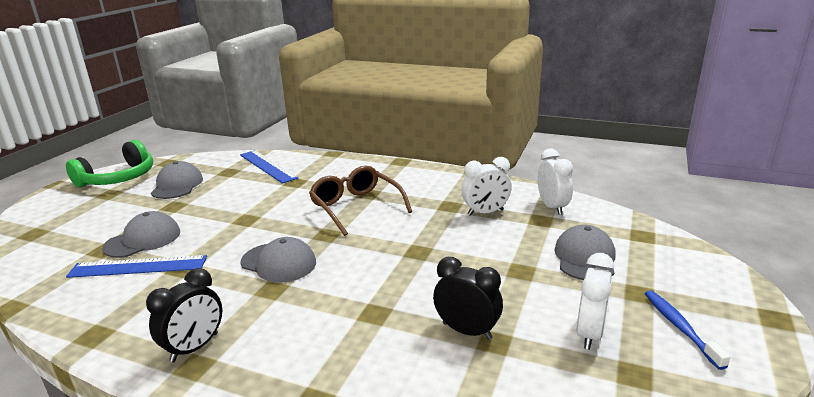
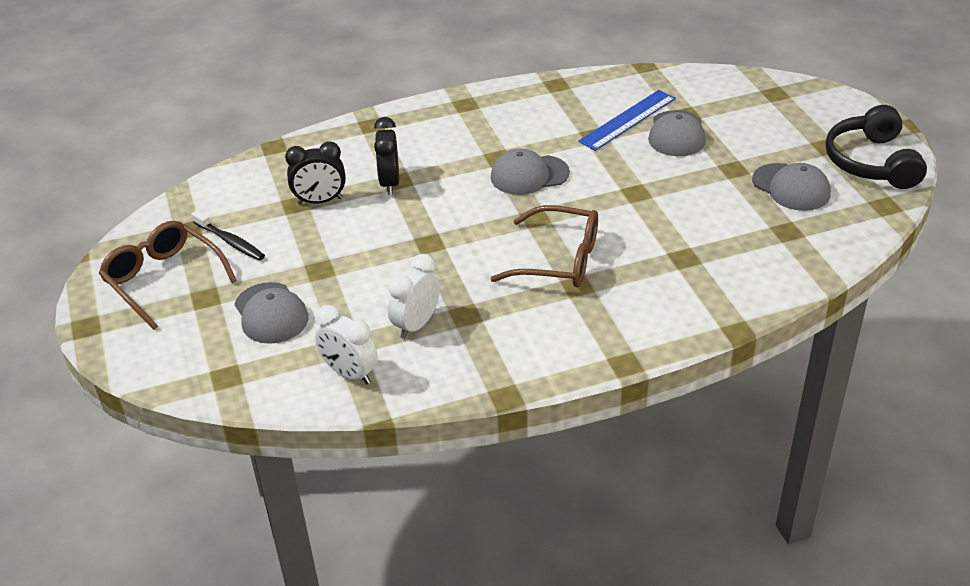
camera: 140 degrees right, 15 degrees up
green headphones [66,140,153,187] -> black headphones [825,105,927,189]
black clock [146,268,222,363] -> black clock moved to [374,117,399,195]
blue ruler [240,150,298,184] -> none
white clock [577,253,614,350] -> black toothbrush [191,210,265,261]
blue toothbrush [645,290,730,370] -> brown glasses [99,221,237,330]

